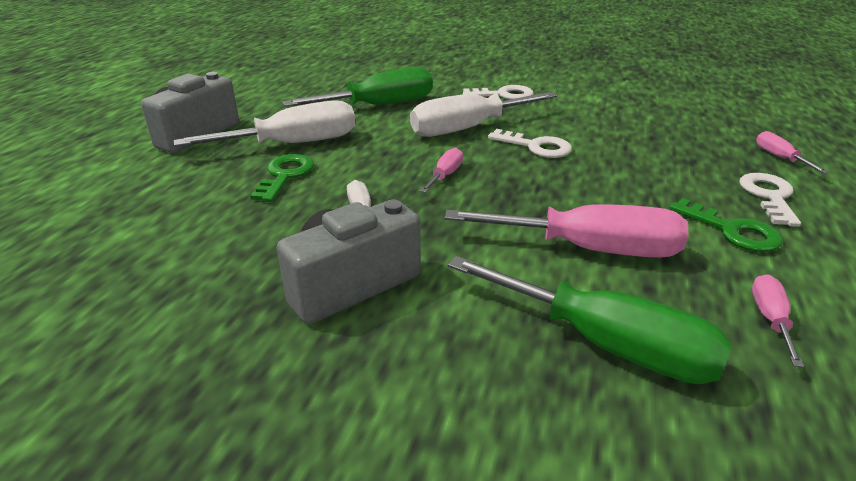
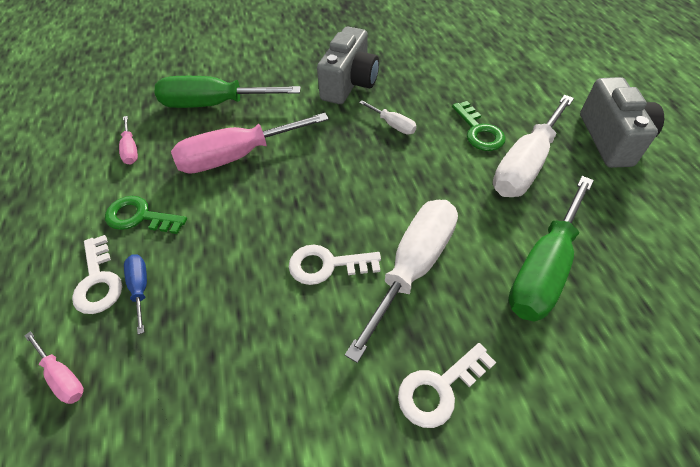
camera: 150 degrees right, 20 degrees up
pink screwdriver [420,148,463,193] -> none
none -> blue screwdriver [124,254,147,335]

